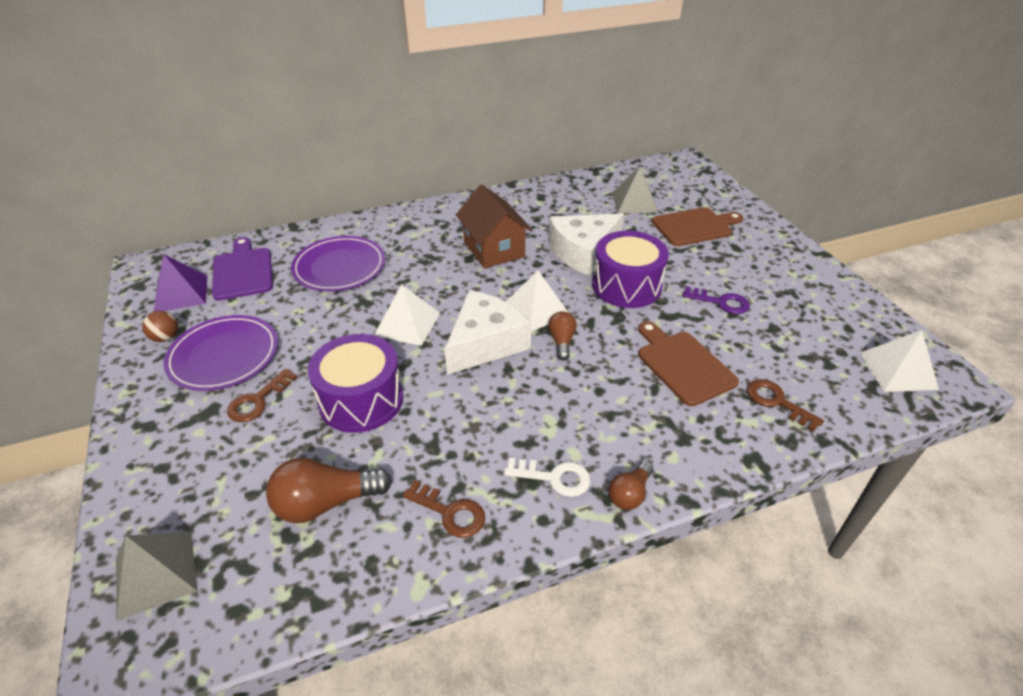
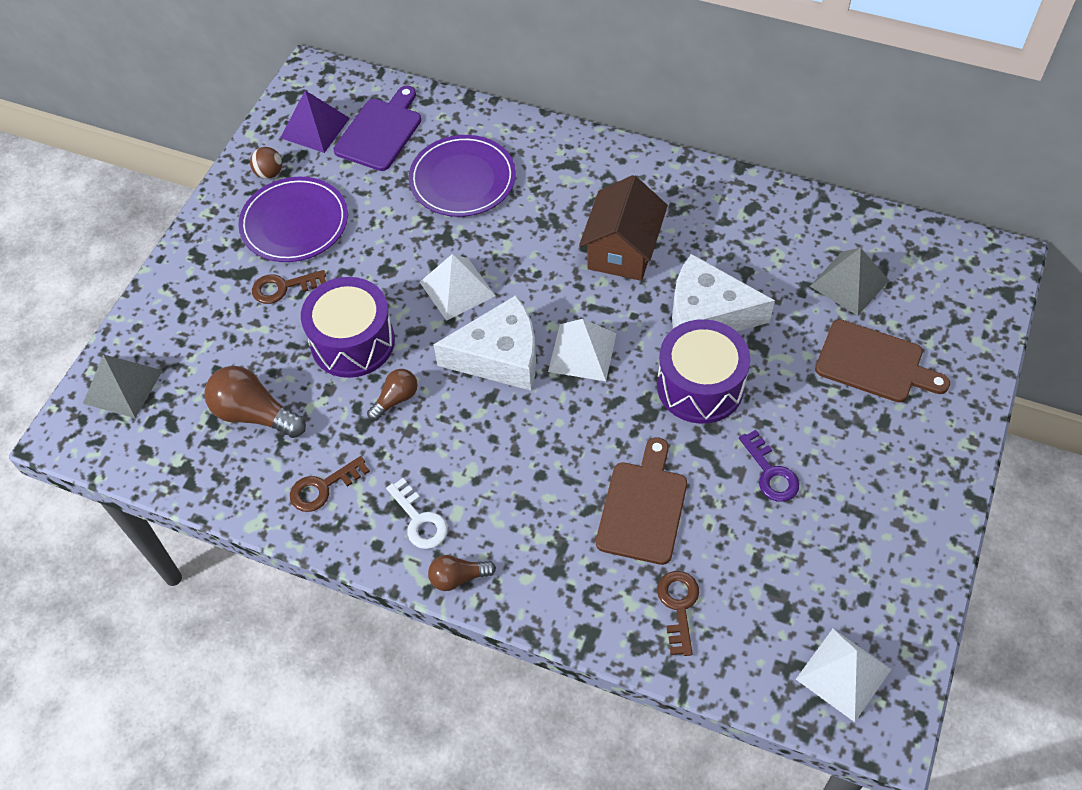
camera: 45 degrees right, 15 degrees up
brown key [403,480,485,538] -> brown key turned 75 degrees clockwise [290,456,370,512]
brown light bulb [548,311,577,361] -> brown light bulb moved to [367,369,418,421]

